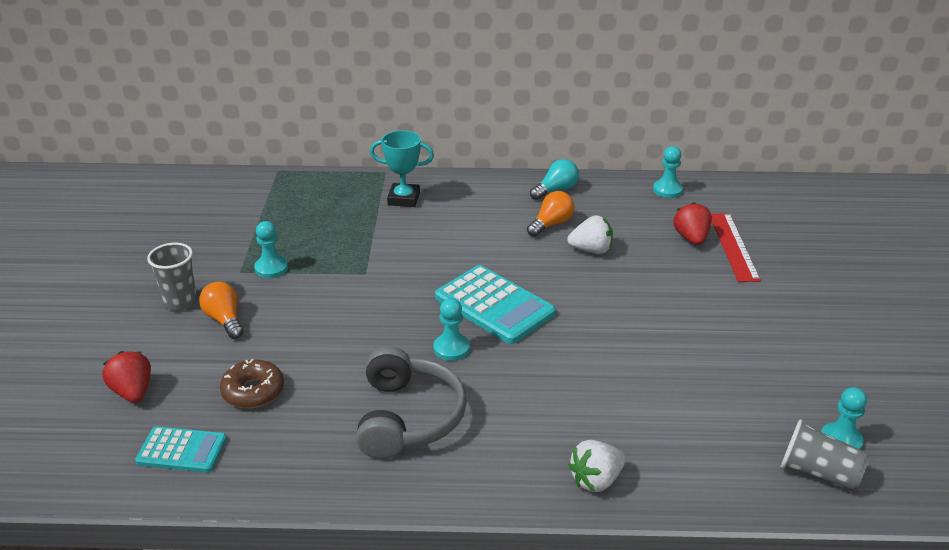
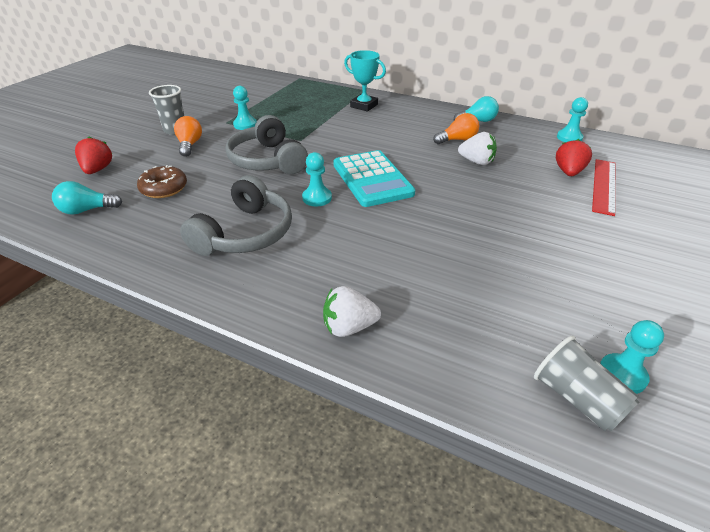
camera: 25 degrees right, 5 degrees up
turquoise calculator [135,426,227,473] -> turquoise light bulb [52,181,122,215]
none -> grey headphones [225,115,308,174]

